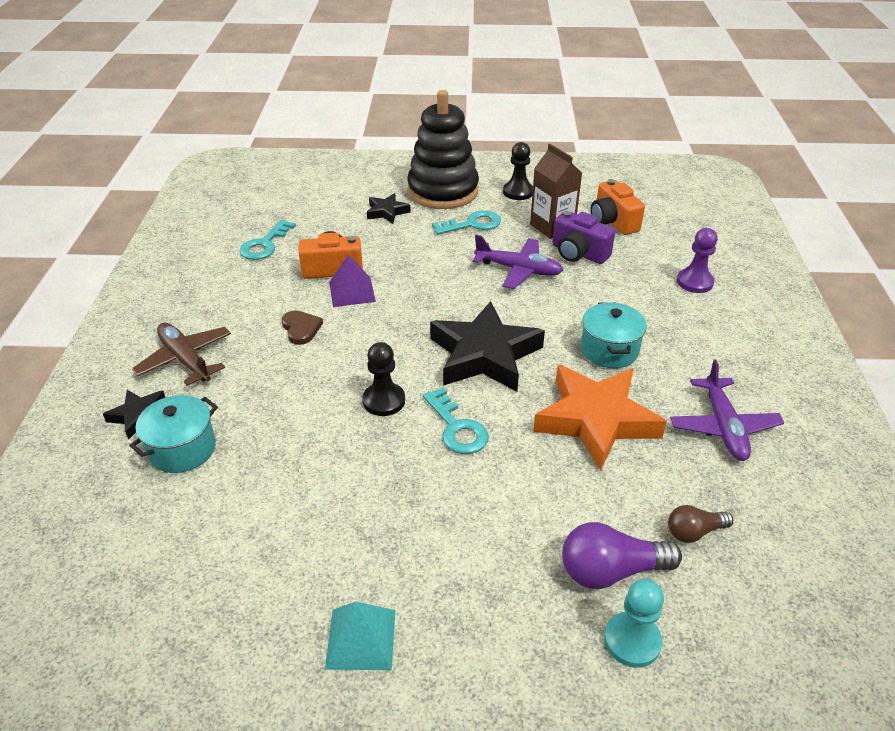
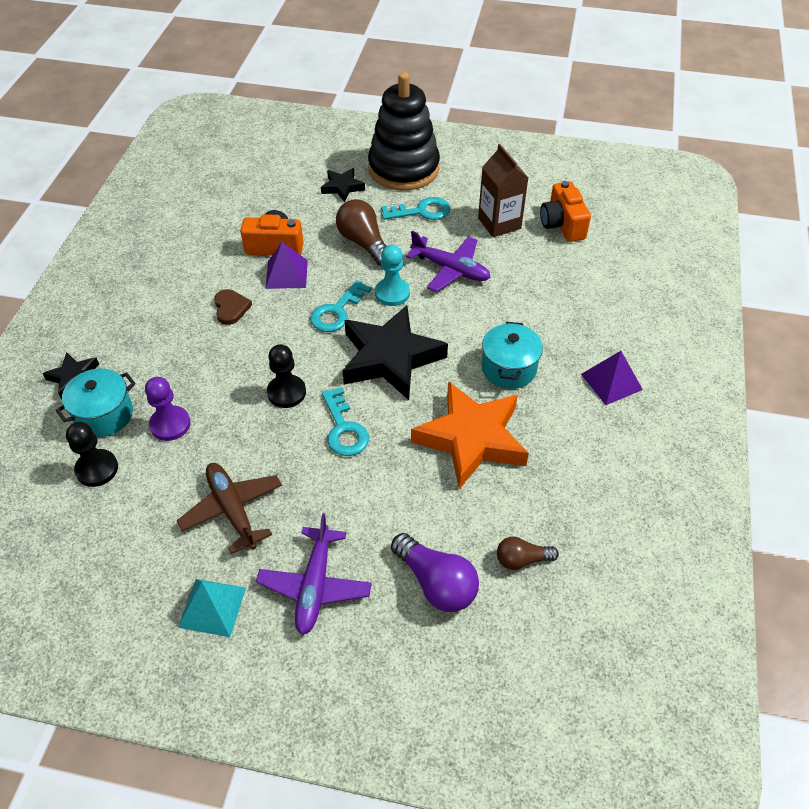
camera: 10 degrees right, 10 degrees up
brown plane [132,323,231,386] -> brown plane moved to [177,463,282,554]
turquoise key [239,219,296,260] -> turquoise key moved to [310,280,372,332]
black pawn [503,142,533,200] -> black pawn moved to [66,422,118,487]
purple camera [552,211,615,264] -> none
purple light bulb [562,522,682,589] -> purple light bulb turned 135 degrees counterclockwise [391,533,479,612]
turquoise pawn [604,579,664,668] -> turquoise pawn moved to [375,245,410,306]
purple plane [670,359,784,461] -> purple plane moved to [256,513,372,635]
purple pawn [677,228,718,293] -> purple pawn moved to [145,377,190,441]
none -> brown light bulb [336,199,386,266]
none -> purple pyramid [581,351,643,405]

